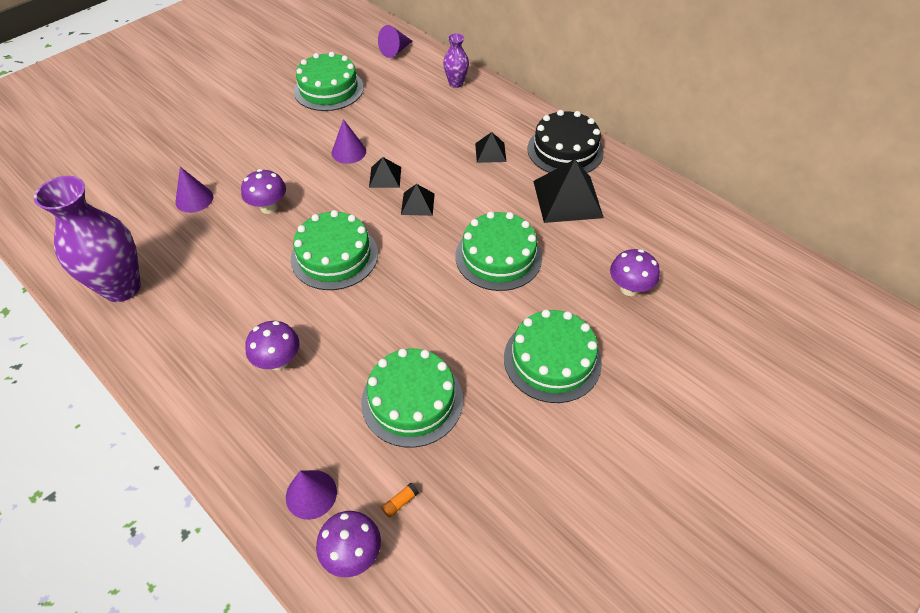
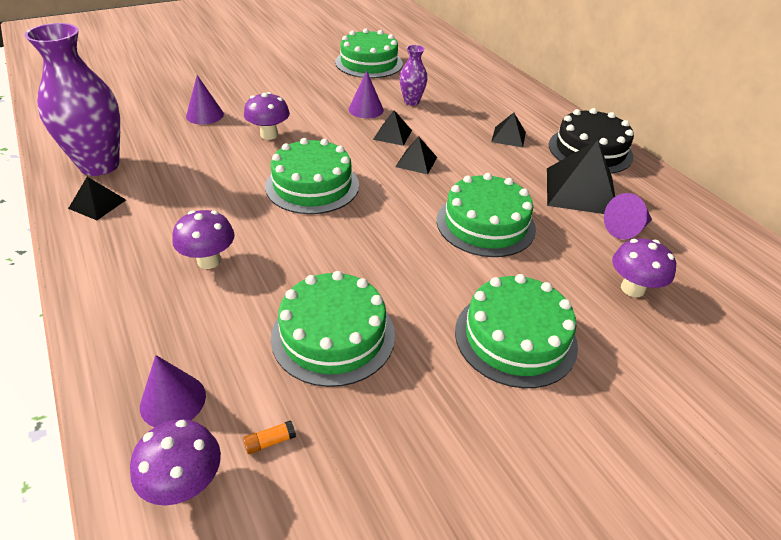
camera: 15 degrees right, 10 degrees down
purple cone [378,25,413,58] -> purple cone moved to [604,193,652,239]
purple vase [443,33,469,88] -> purple vase moved to [399,45,428,106]
none -> black pyramid [68,177,126,220]

